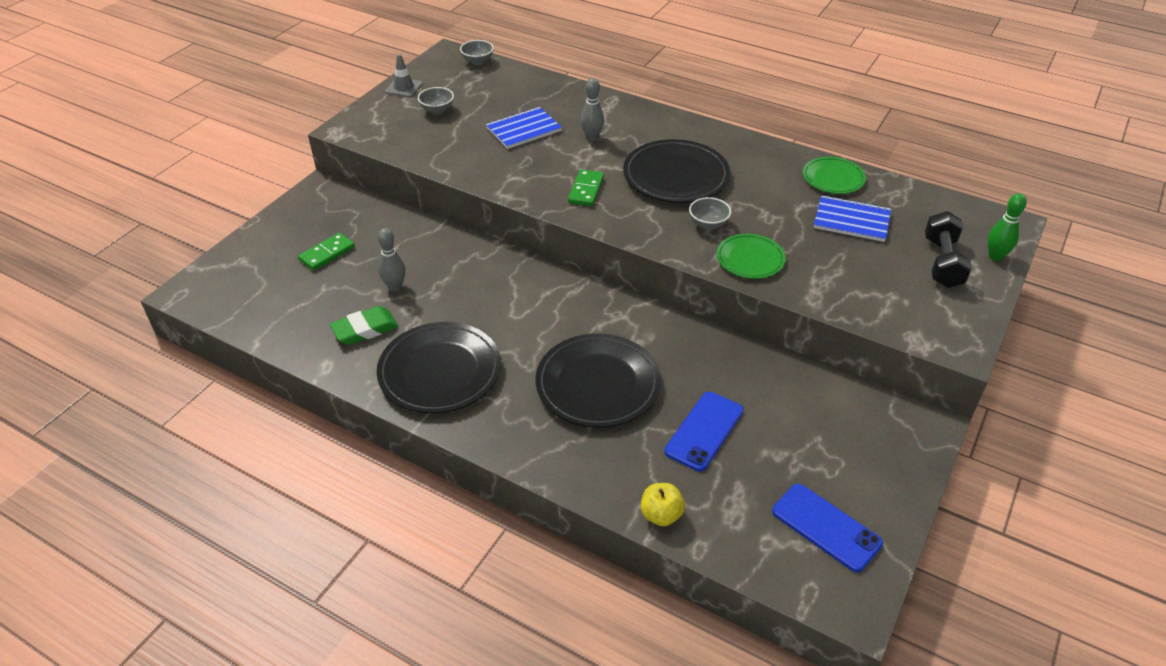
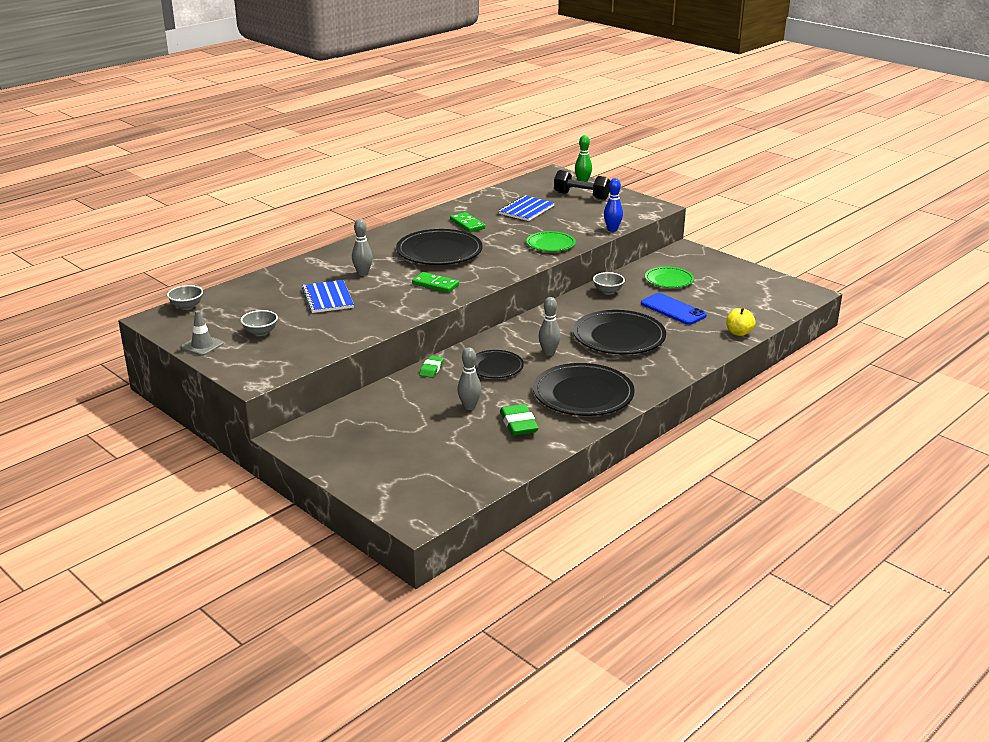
camera: 75 degrees left, 15 degrees down
green domino [298,233,355,271] -> green domino moved to [450,212,485,232]
grey bowl [689,197,731,230] -> grey bowl moved to [593,272,625,295]
blue phone [772,484,883,572] -> none
green plate [803,157,866,194] -> green plate moved to [645,267,694,288]
none -> green eraser [419,356,444,378]
none -> black plate [474,350,524,378]
none -> grey bowling pin [539,297,561,356]
none -> blue bowling pin [604,178,623,232]

